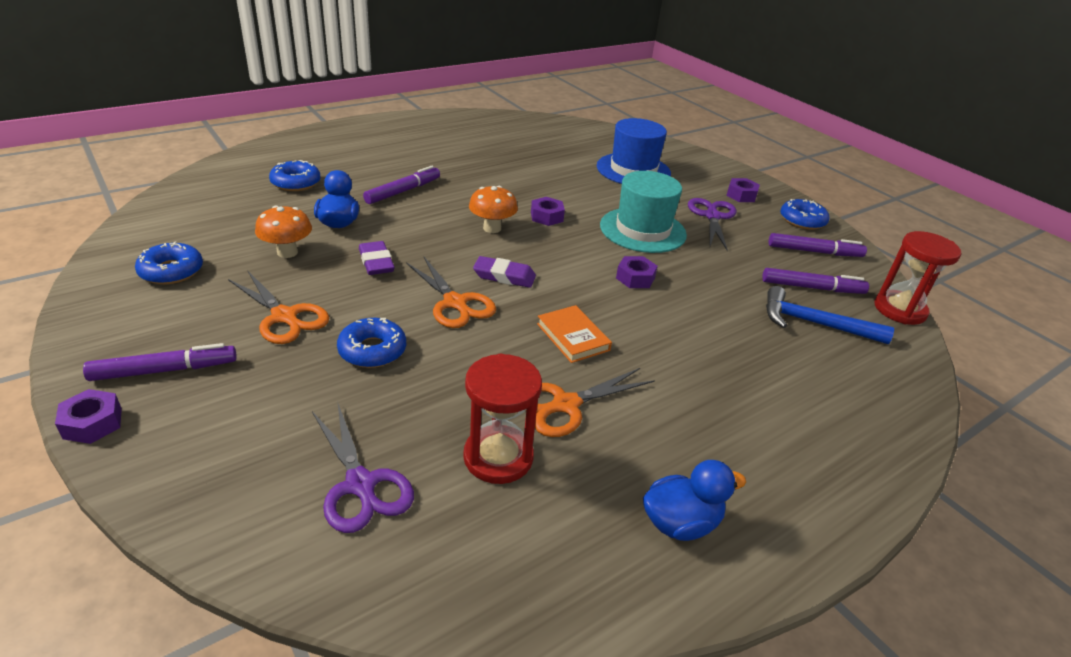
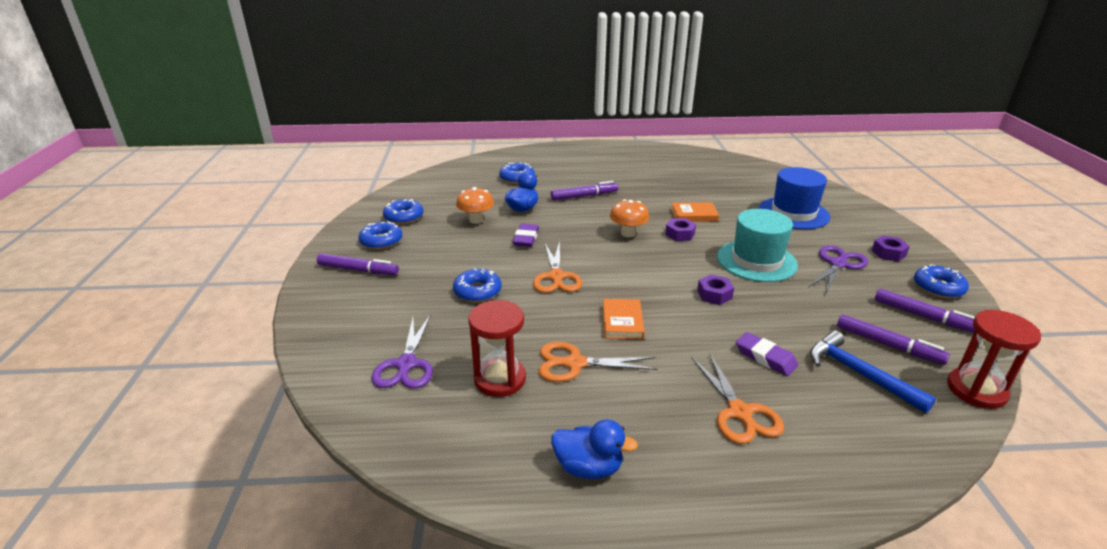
camera: 35 degrees right, 5 degrees down
purple nut [55,389,122,444] -> none
orange scissors [228,271,329,344] -> orange scissors moved to [691,352,784,444]
purple eraser [473,256,536,288] -> purple eraser moved to [736,332,798,376]
none -> blue donut [359,221,402,249]
none -> orange book [671,202,719,222]

